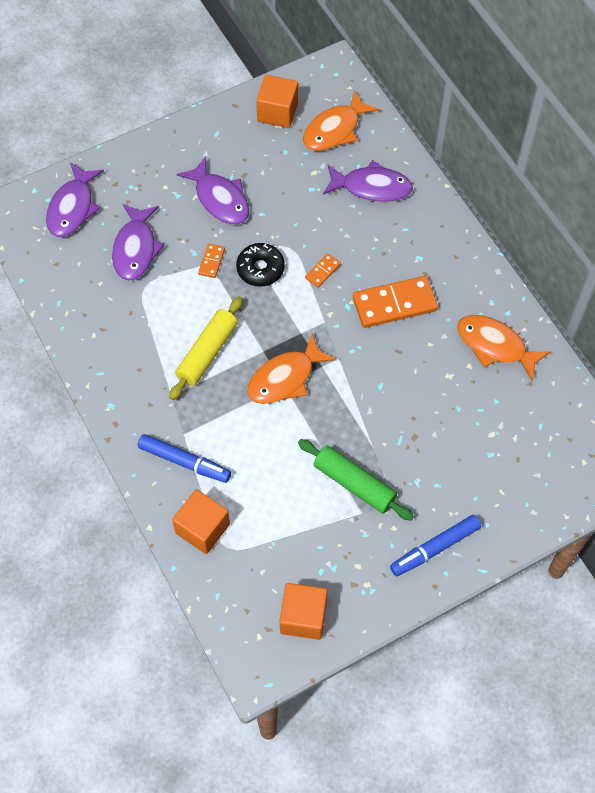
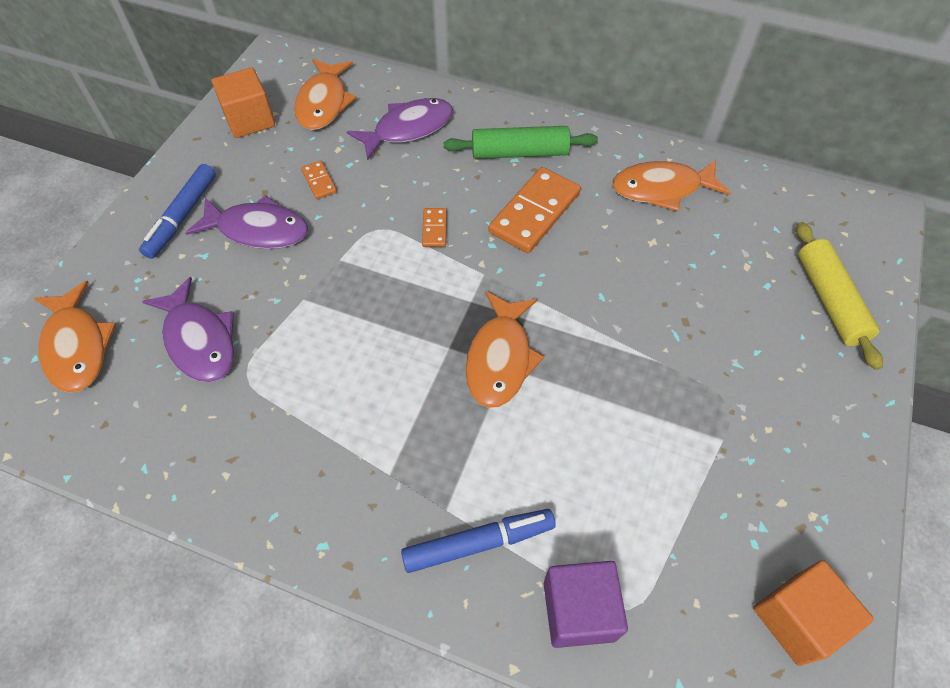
camera: 40 degrees left, 5 degrees down
purple fish [46,163,104,237] -> orange fish [34,281,116,393]
yellow rolling pin [169,296,243,400] -> yellow rolling pin moved to [796,222,883,370]
orange cube [172,489,230,554] -> purple cube [544,561,628,648]
orange domino [198,244,225,278] -> orange domino moved to [301,161,337,199]
black donut [236,243,285,287] -> none
green rolling pin [298,439,414,521] -> green rolling pin moved to [443,126,598,159]
blue marker [390,515,481,576] -> blue marker moved to [139,164,216,259]

